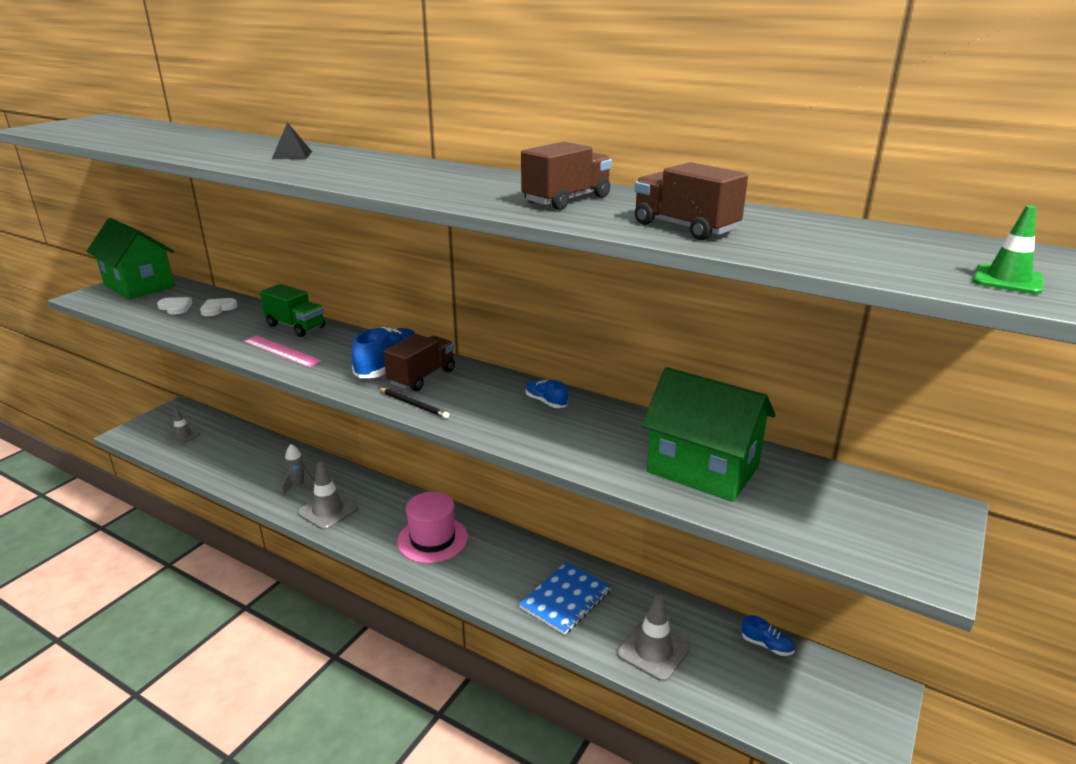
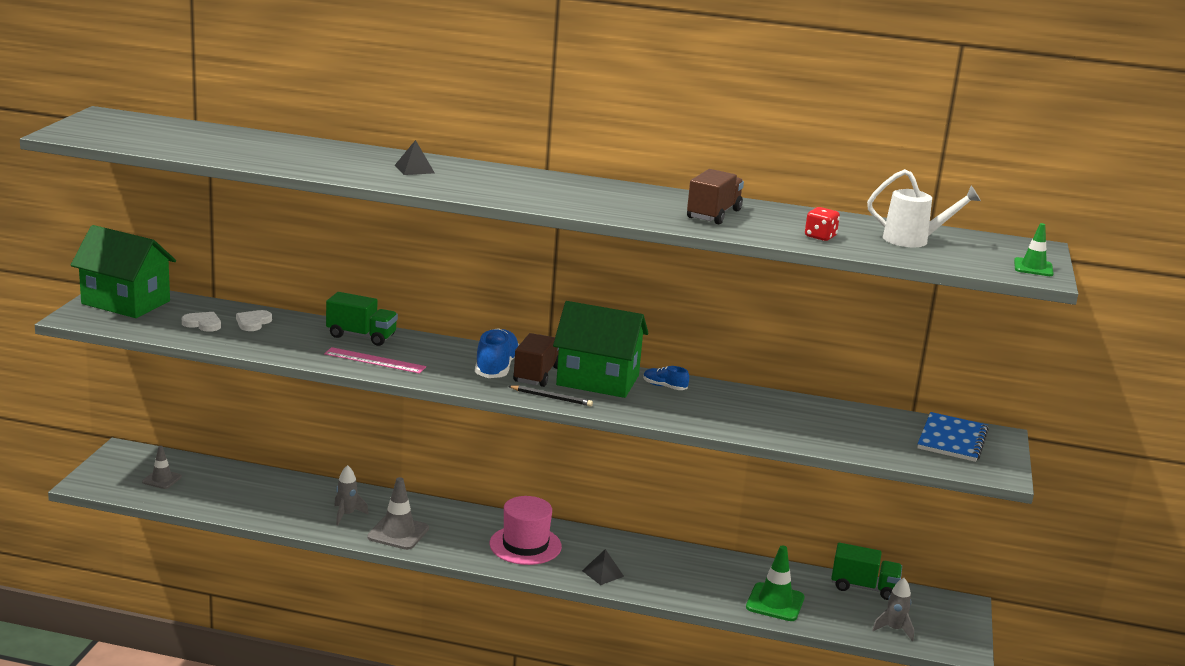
camera: 20 degrees left, 5 degrees down
blue notebook [519,562,611,635] -> blue notebook moved to [917,412,989,462]
grey traffic cone [617,595,690,681] -> green traffic cone [746,545,805,621]
brown truck [634,162,748,240] -> red dice [805,207,840,241]
green house [641,367,775,502] -> green house moved to [553,301,649,398]
blue shoe [741,615,795,656] -> green truck [831,543,902,600]
none -> black pyramid [582,549,624,585]
none -> white watering can [867,169,981,247]
none -> grey rocket [872,578,914,641]

